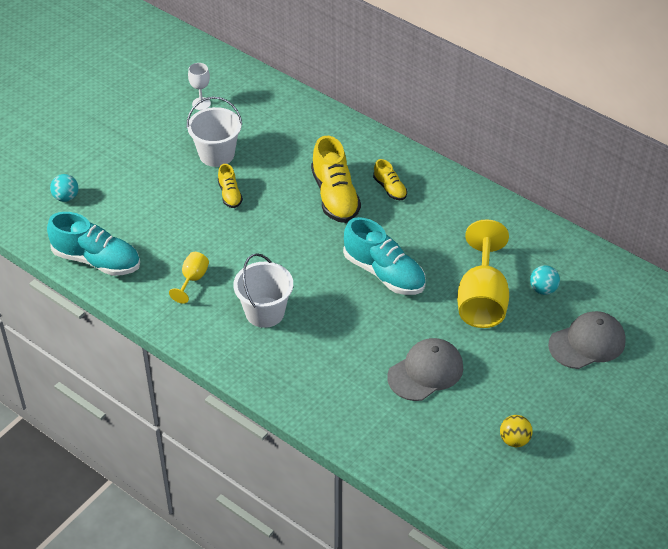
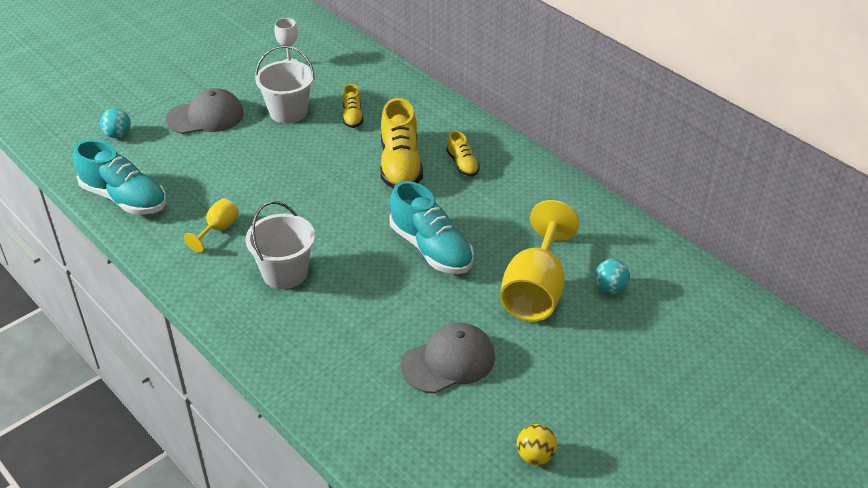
camera: 10 degrees right, 5 degrees down
yellow shoe [218,164,243,208] -> yellow shoe moved to [343,84,363,128]
grey cap [548,311,626,369] -> grey cap moved to [166,88,244,134]

